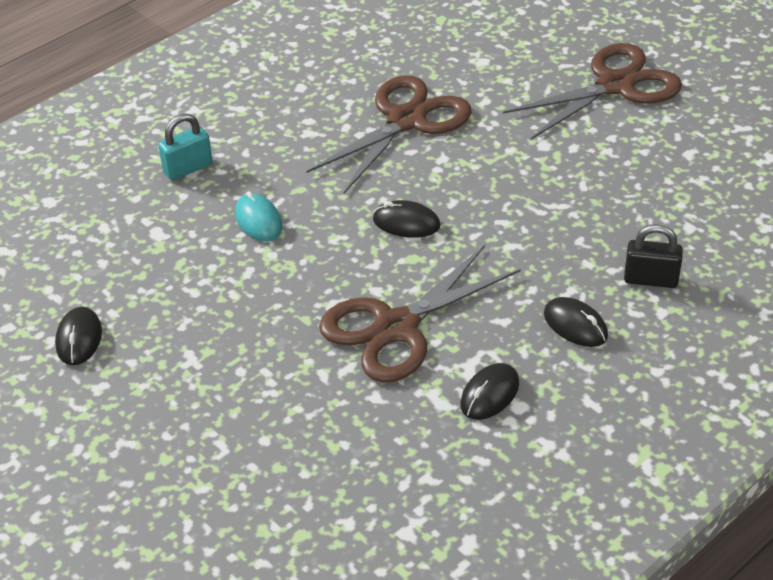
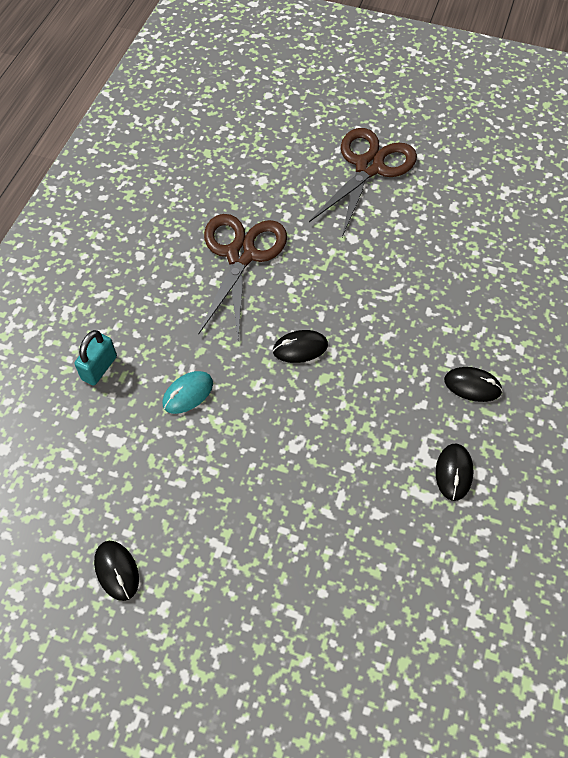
camera: 30 degrees left, 15 degrees up
turquoise mouse [235,191,282,242] -> turquoise mouse turned 75 degrees counterclockwise [163,371,213,414]
brown scissors [319,245,521,382] -> none
black padlock [624,224,683,288] -> none

